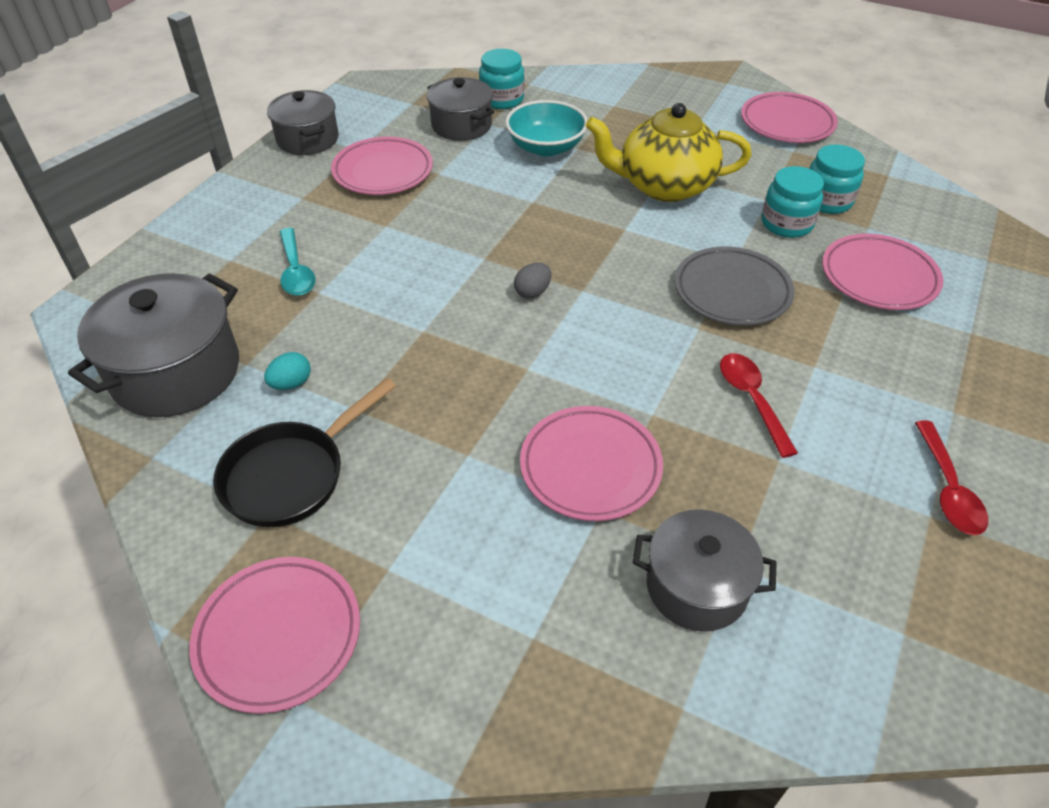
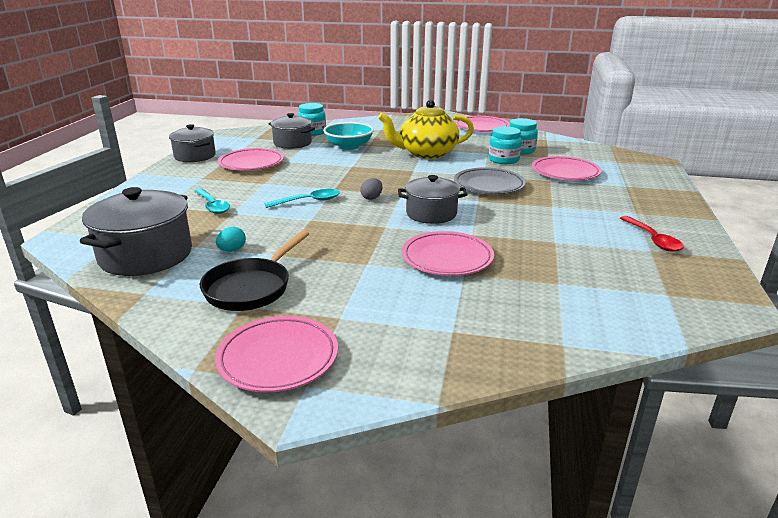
camera: 15 degrees left, 20 degrees down
grey pot [633,509,777,632] -> grey pot moved to [398,175,468,224]
red spoon [720,353,798,458] -> none
none -> turquoise spoon [264,189,340,208]

